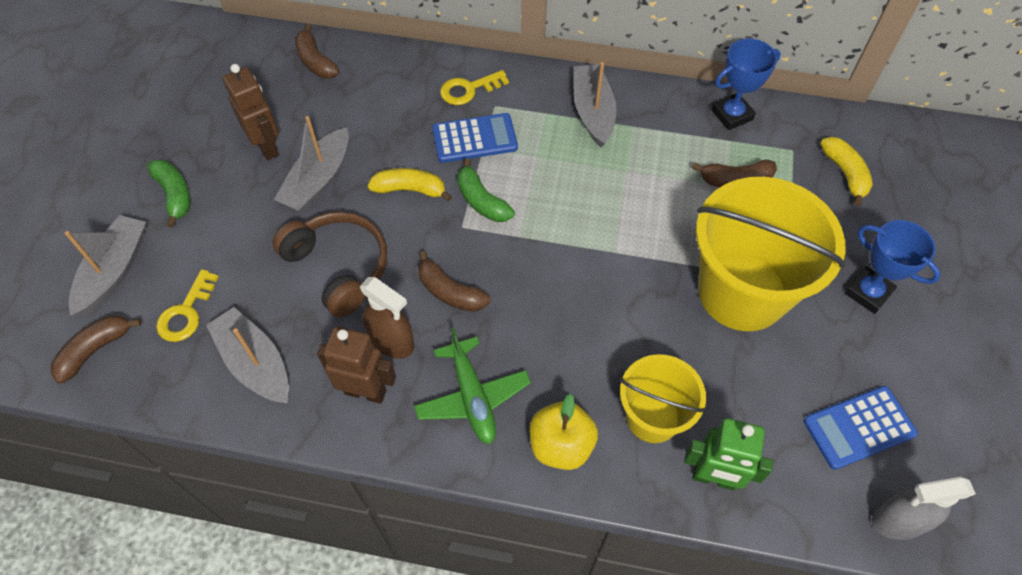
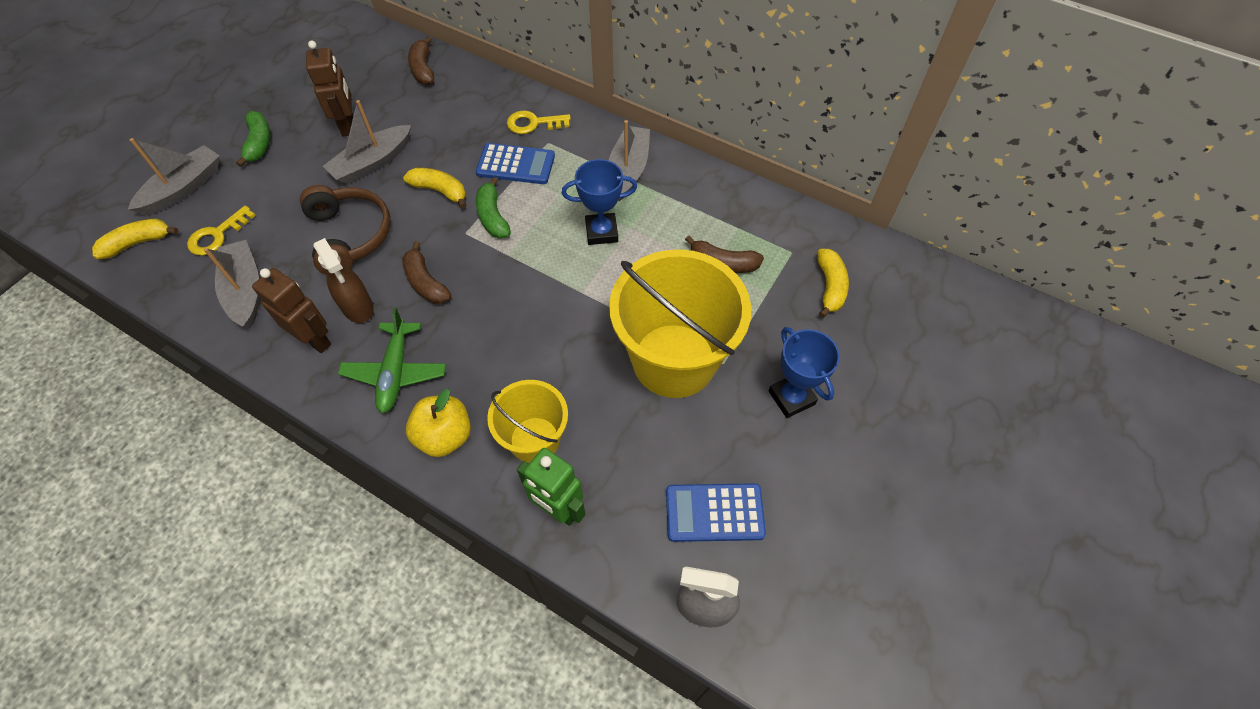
camera: 20 degrees right, 0 degrees up
brown banana [50,315,141,384] -> yellow banana [92,218,178,259]
blue trophy [711,38,781,130] -> blue trophy moved to [562,159,637,245]

